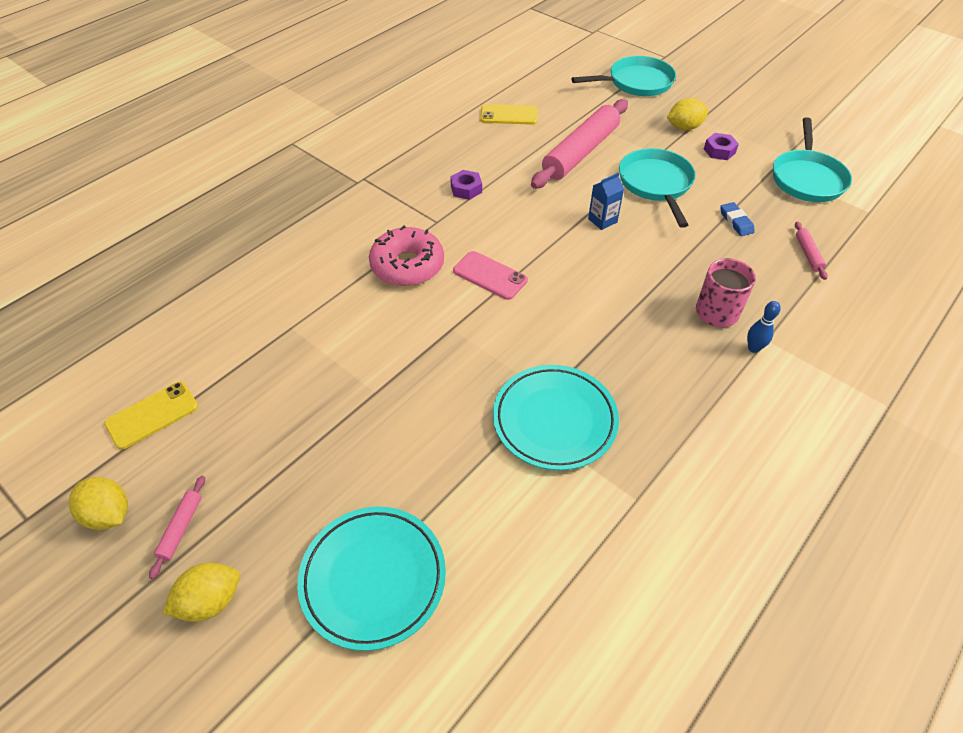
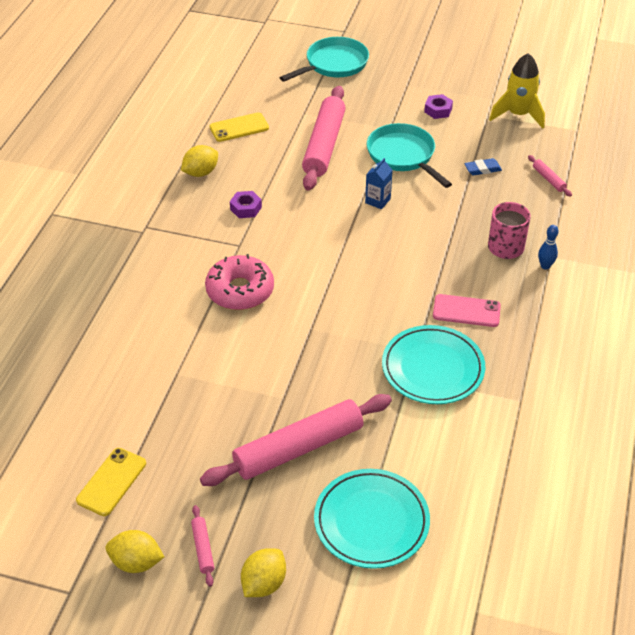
camera: 25 degrees left, 5 degrees down
pink phone [453,251,528,300] -> pink phone moved to [433,294,501,327]
yellow lemon [667,98,708,131] -> yellow lemon moved to [181,145,218,177]
blue eraser [720,202,755,236] -> blue eraser turned 60 degrees counterclockwise [464,158,502,176]
turquoise pan [773,117,852,202] -> yellow rocket [489,53,545,128]
none -> pink rolling pin [200,394,392,486]

